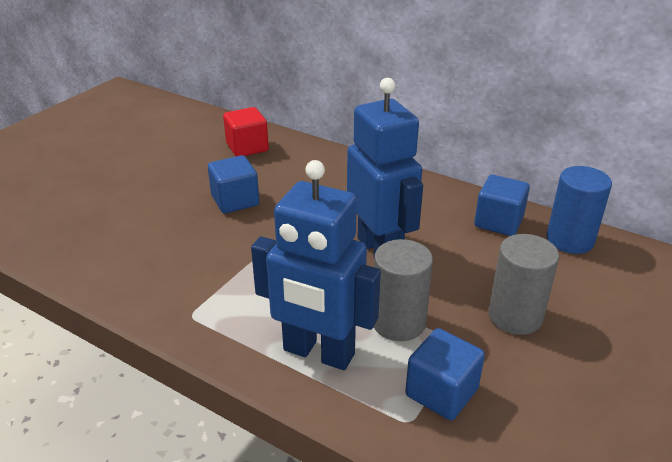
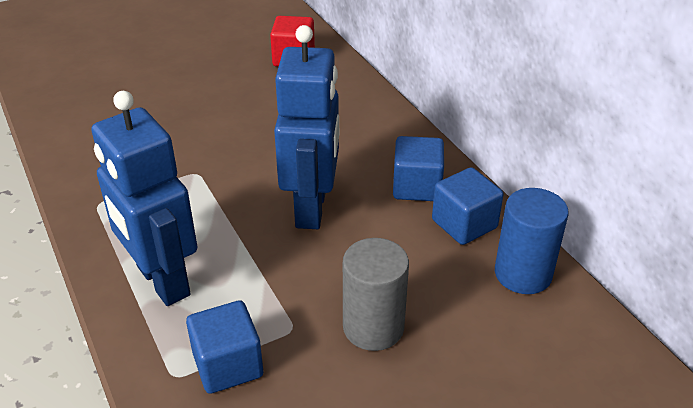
camera: 30 degrees right, 5 degrees up
blue cube [208,155,259,213] -> blue cube moved to [393,136,444,201]
grey cylinder [374,239,433,341] -> none

